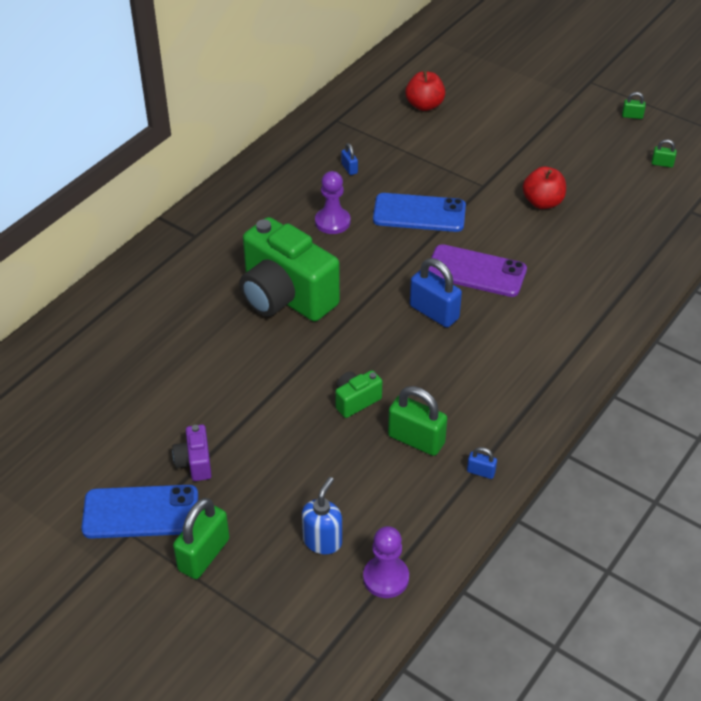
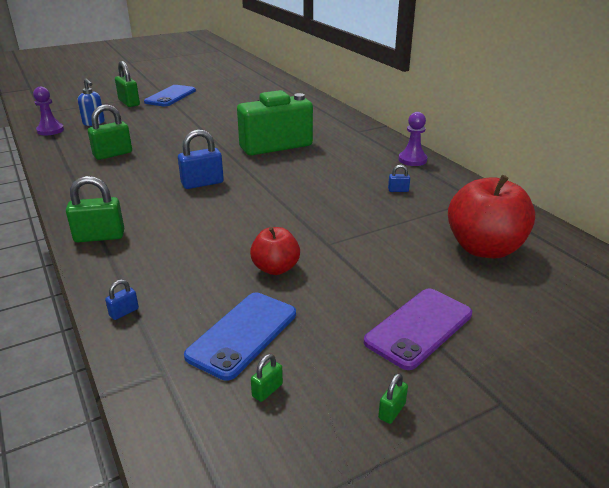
camera: 115 degrees right, 15 degrees down
purple camera [172,425,212,481] -> none
purple pawn [315,171,350,234] -> purple pawn moved to [398,112,427,166]
green camera [335,370,382,418] -> none
blue phone [373,193,466,232] -> blue phone moved to [184,292,296,381]
red apple [405,71,445,111] -> red apple [448,175,535,259], size x1.76
purple phone [429,244,527,297] -> purple phone moved to [364,289,472,370]
blue padlock [467,447,497,479] -> blue padlock moved to [105,279,139,320]
none -> green padlock [66,176,124,242]

